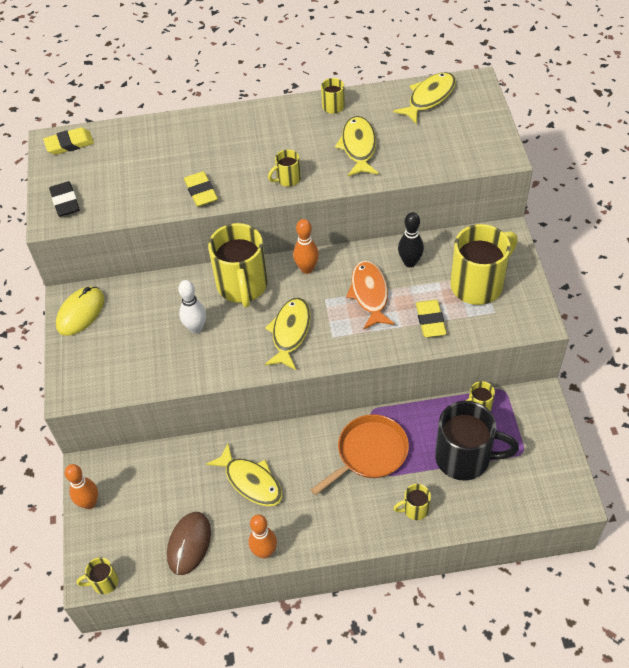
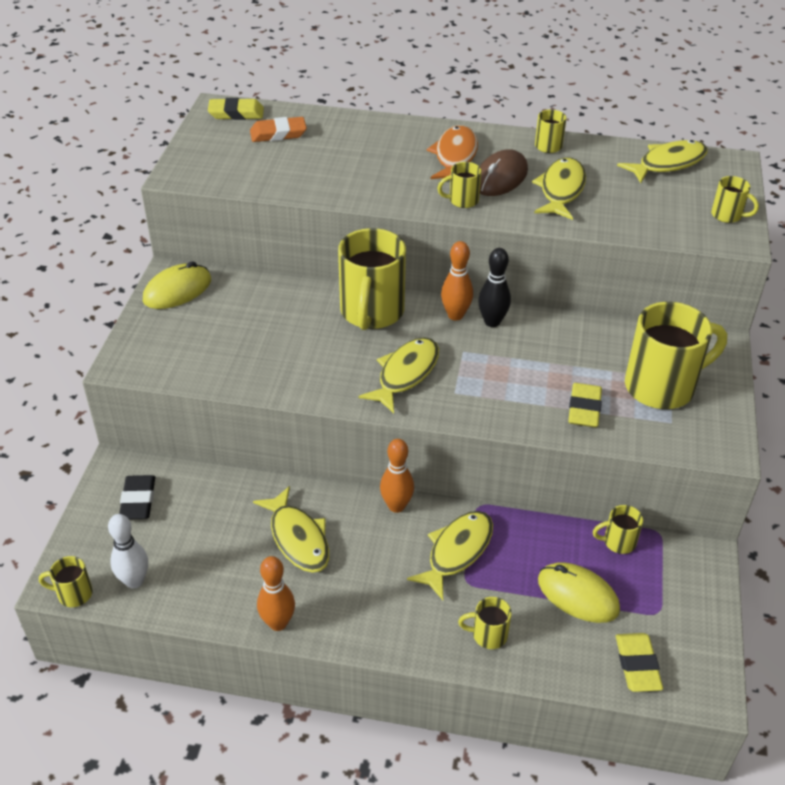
camera: 15 degrees right, 10 degrees down
black eraser [49,181,80,217] -> black eraser moved to [119,475,155,519]
orange bowling pin [65,464,98,509] -> orange bowling pin moved to [380,439,414,513]
brown mouse [167,512,211,575] -> brown mouse moved to [480,149,528,196]
white bowling pin [178,280,206,334] -> white bowling pin moved to [108,514,148,589]
yellow eraser [184,171,218,207] -> yellow eraser moved to [616,633,663,692]
orange pan [311,414,409,495] -> yellow fish [407,511,493,600]
orange fish [346,261,395,329] -> orange fish moved to [427,125,478,179]
black bowling pin [398,212,424,267] -> black bowling pin moved to [478,248,511,327]
black mug [435,401,519,481] -> yellow mouse [538,562,620,623]
none -> orange eraser [250,117,307,142]
none -> yellow mug [711,176,759,223]

